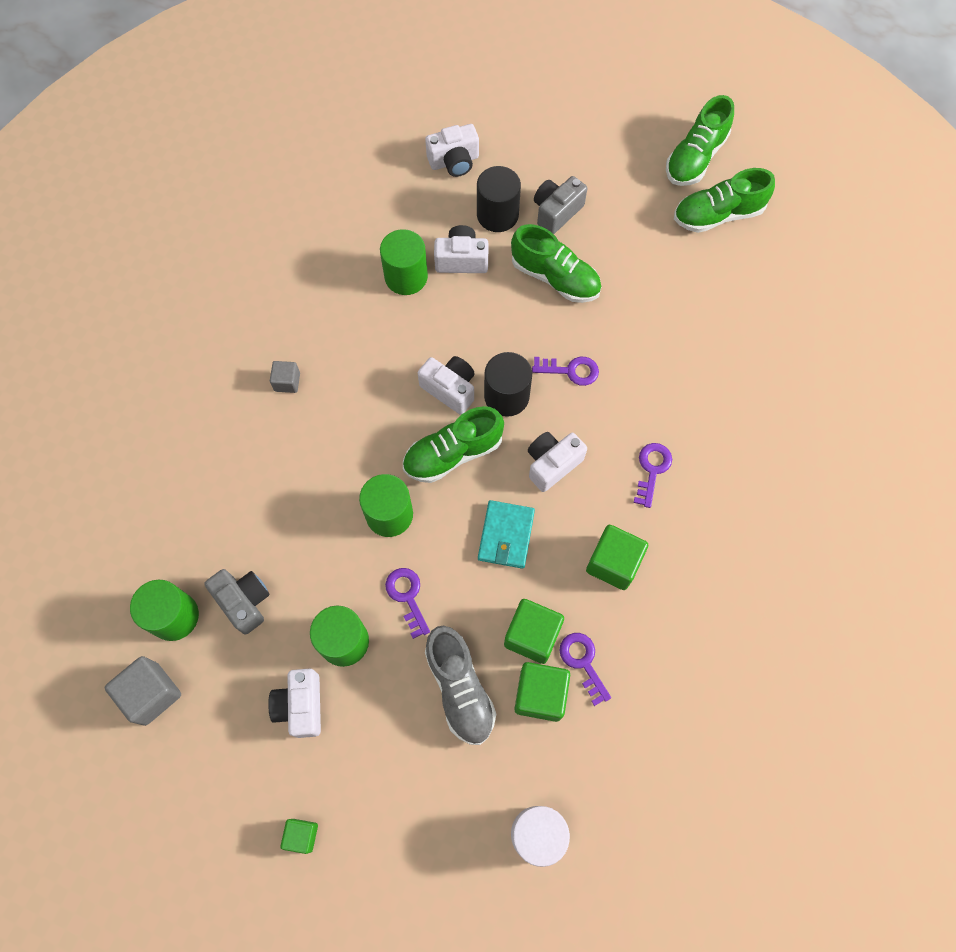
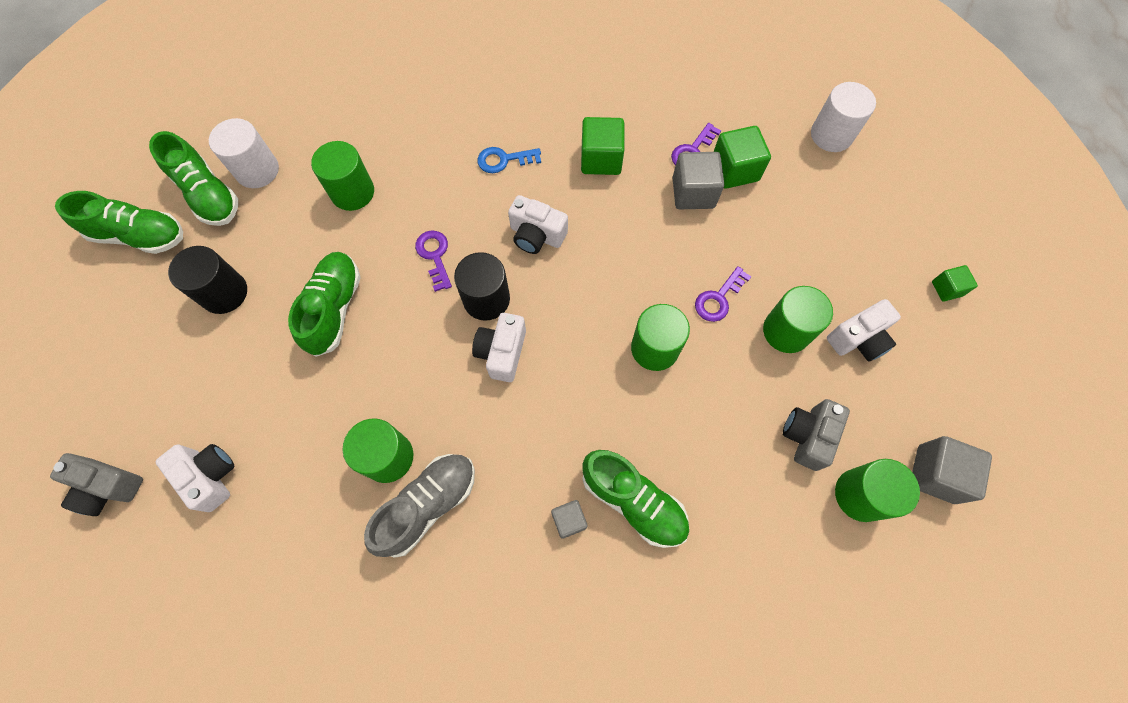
camera: 115 degrees left, 0 degrees up
green shoe [403,406,504,483] -> green shoe moved to [582,450,689,548]
grey shoe [425,626,496,745] -> grey shoe moved to [364,454,475,558]
white camera [434,225,489,273] -> none
black cylinder [477,166,521,232] -> black cylinder moved to [168,246,247,314]
turquoise wallet [478,500,535,569] -> none
green cube [504,599,564,664] -> grey cube [672,152,724,209]
grey camera [534,176,587,234] -> grey camera moved to [50,453,143,516]
purple key [634,443,672,508] -> blue key [478,147,541,173]
none -> white cylinder [209,118,279,188]
none -> green cylinder [311,141,374,211]

